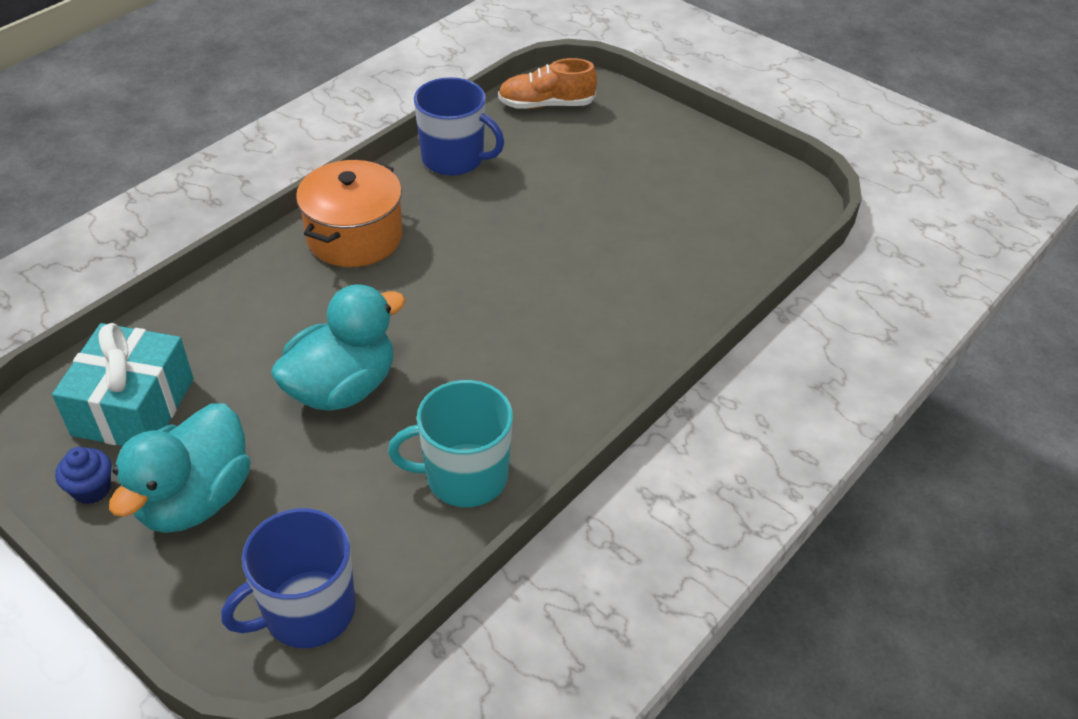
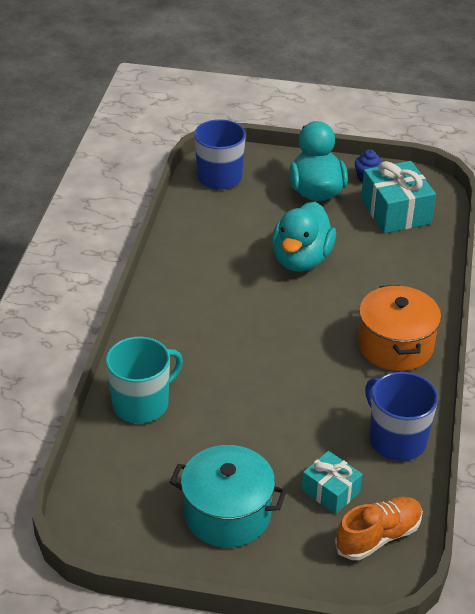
camera: 150 degrees right, 5 degrees down
turquoise mug [388,380,513,507] -> turquoise mug moved to [106,337,183,423]
blue mug [414,77,504,176] -> blue mug turned 60 degrees clockwise [365,372,438,461]
none -> turquoise pot [170,445,287,548]
none -> turquoise gift [302,451,362,514]

